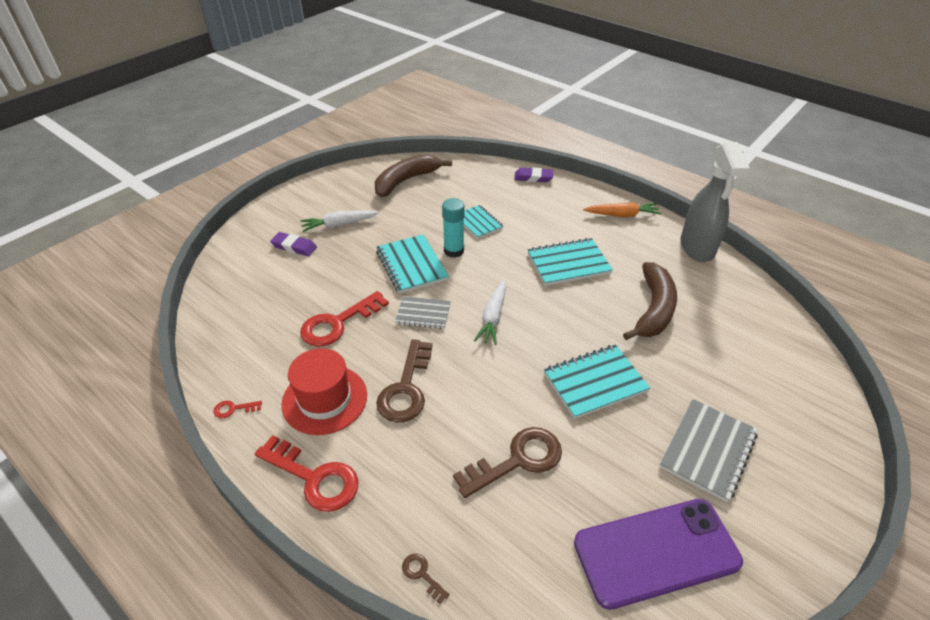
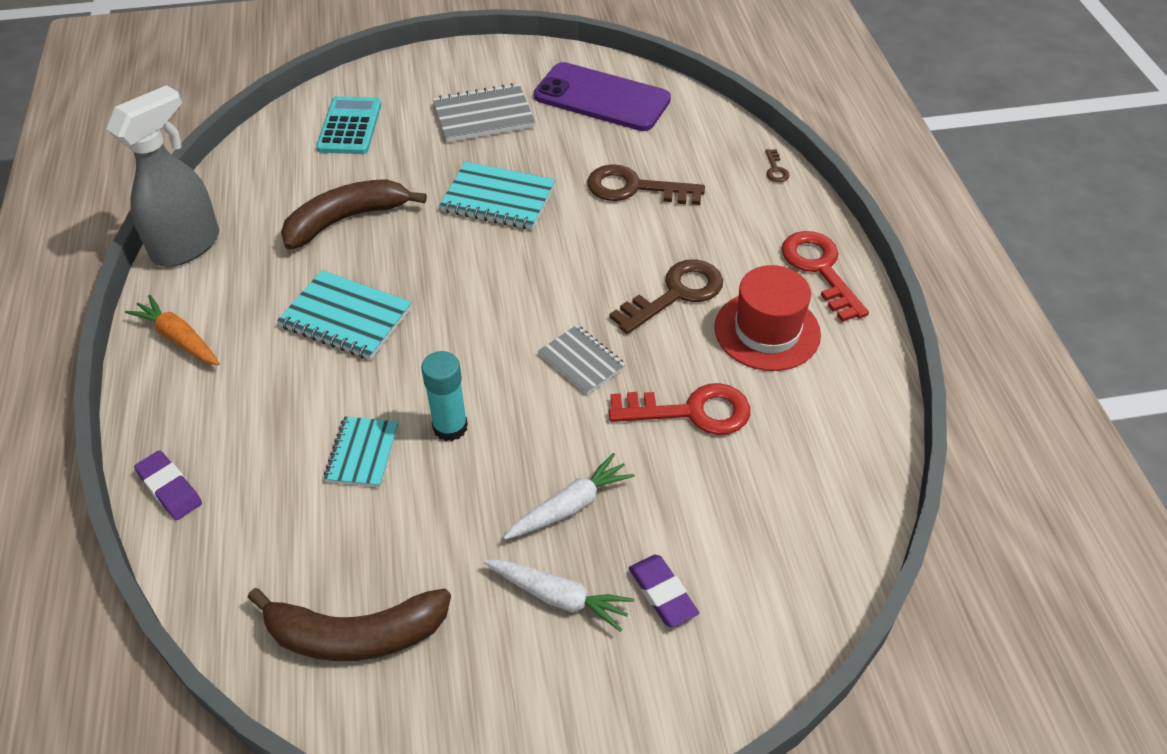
camera: 140 degrees left, 5 degrees up
red key [213,401,262,418] -> none
turquoise notebook [376,234,449,294] -> none
white carrot [474,280,506,345] -> white carrot moved to [504,453,635,540]
none -> turquoise calculator [316,96,382,154]

